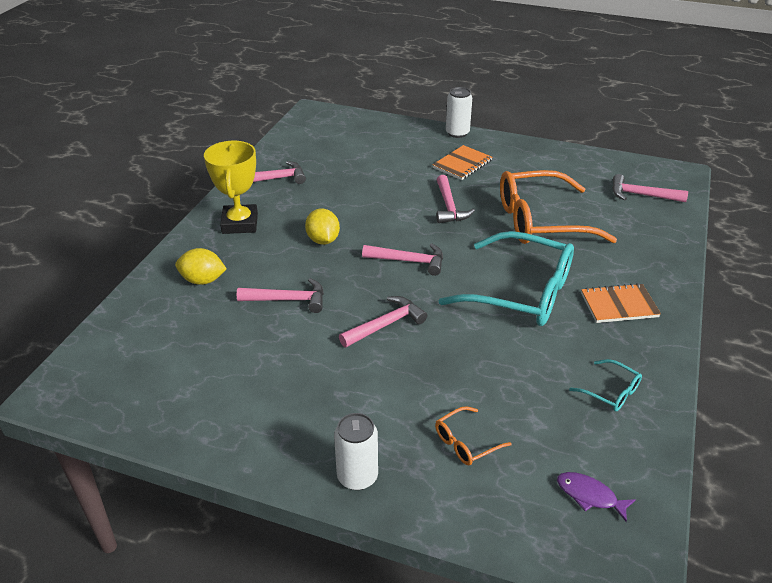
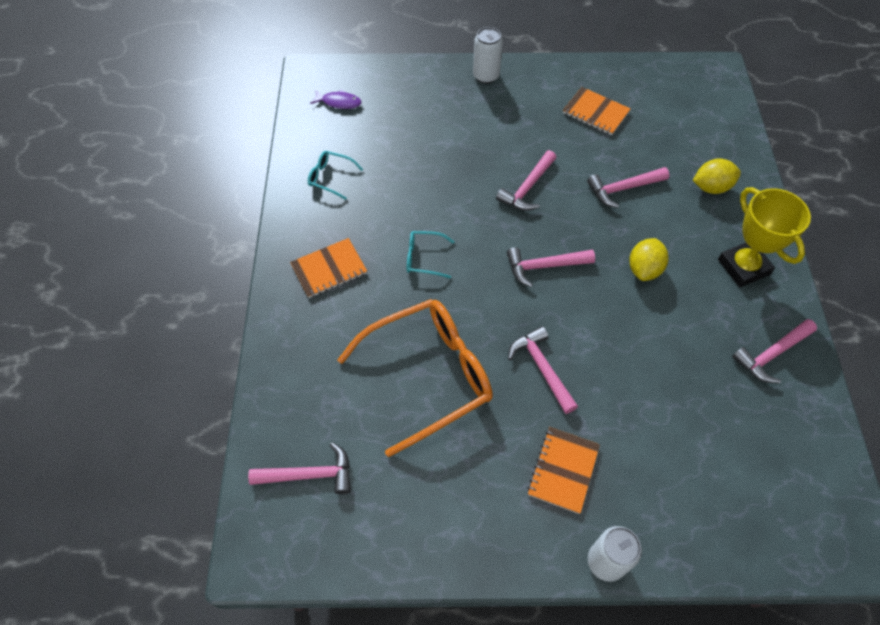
camera: 160 degrees right, 20 degrees up
yellow lemon [305,208,340,245] -> yellow lemon turned 60 degrees clockwise [629,238,668,281]
orange glasses [435,406,512,465] -> none
turquoise glasses [438,231,574,326] -> turquoise glasses [407,231,455,279], size x0.42
none -> orange notebook [563,87,631,135]

